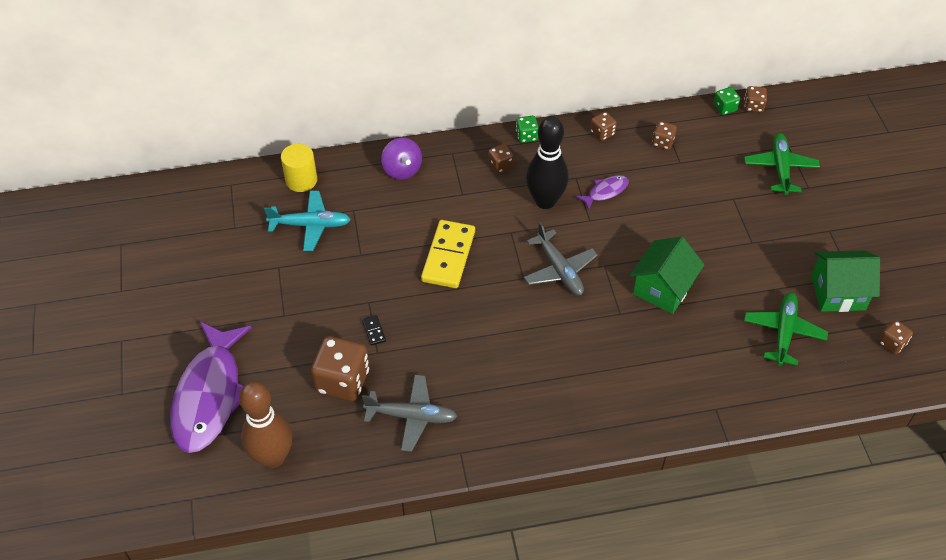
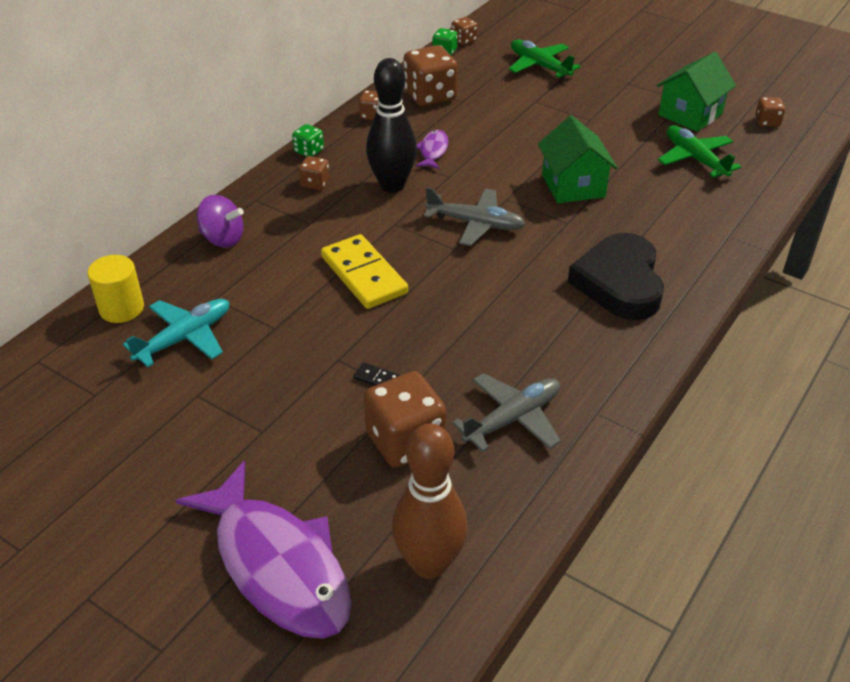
camera: 45 degrees left, 10 degrees down
brown dice [652,121,677,150] -> brown dice [404,45,458,107], size x1.99
none -> black heart [568,233,664,320]

